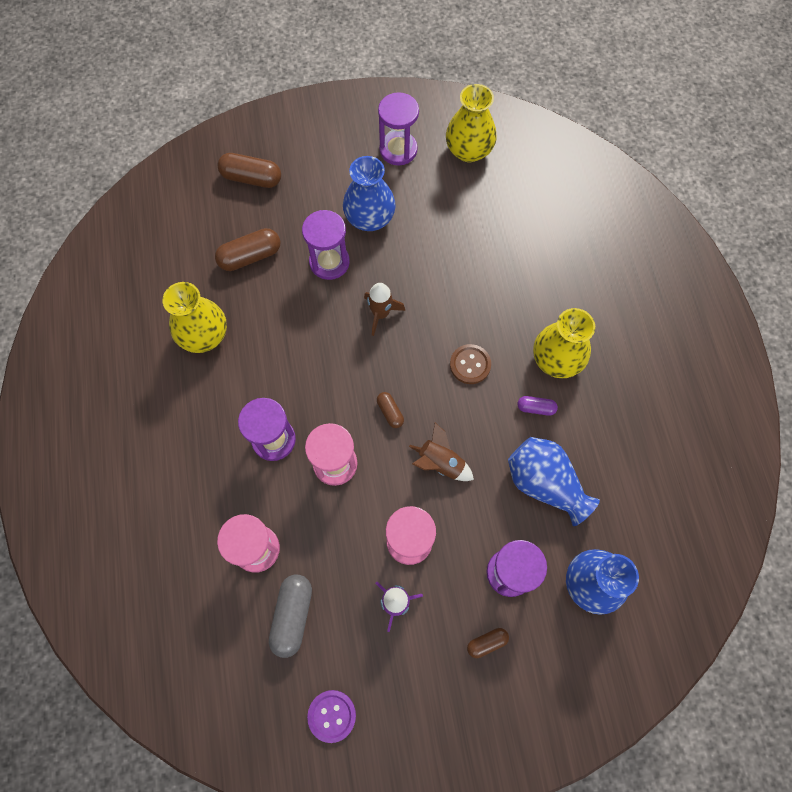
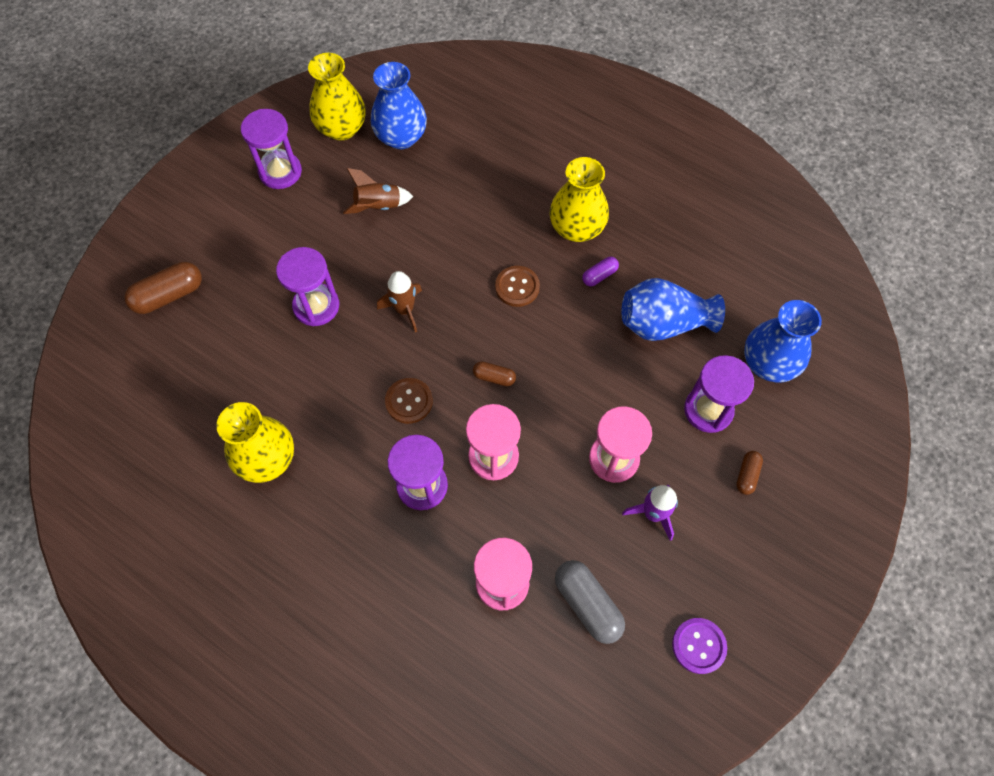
camera: 45 degrees left, 5 degrees down
brown capsule [215,228,281,271] -> none
blue vase [343,156,396,231] -> blue vase moved to [371,62,427,149]
brown rocket [409,423,474,481] -> brown rocket moved to [343,168,413,214]
none -> brown button [385,378,433,424]

